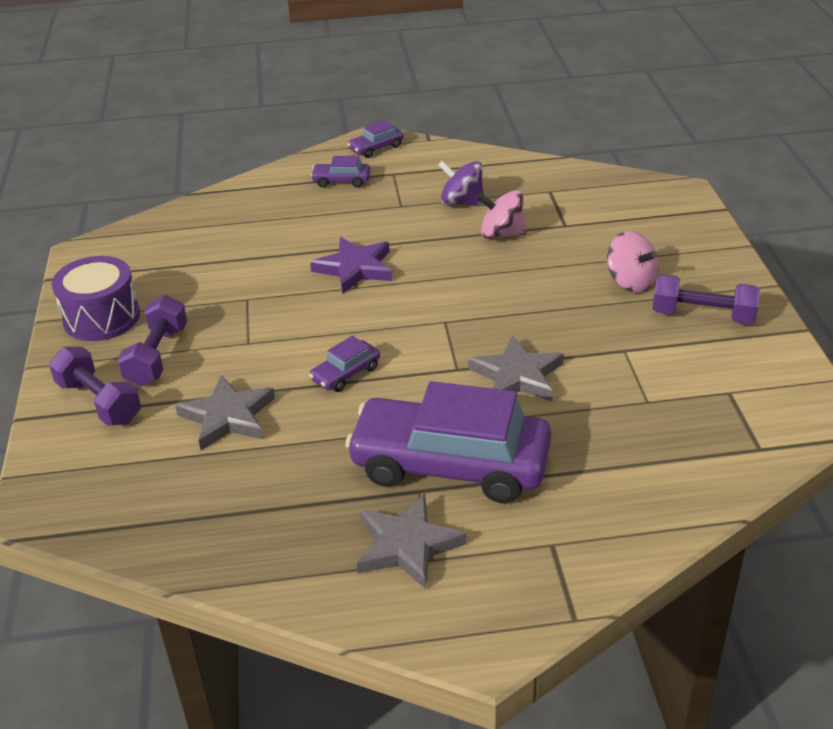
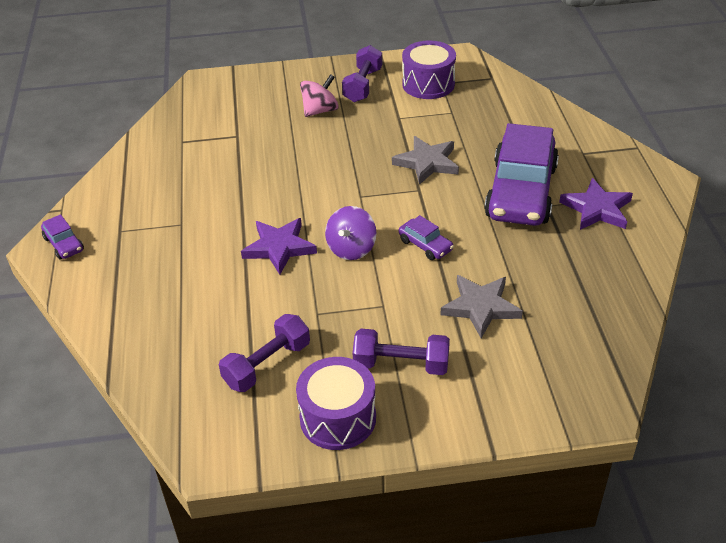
camera: 90 degrees left, 5 degrees up
purple dumbbell [49,347,141,426] -> purple dumbbell moved to [219,314,310,392]
purple car [311,156,371,188] -> none
grey star [357,494,467,589] -> purple star [559,178,633,230]
purple spinning top [438,161,484,205] -> purple spinning top moved to [325,206,377,260]
pink spinning top [477,190,527,239] -> none
none -> purple drum [402,41,456,99]

